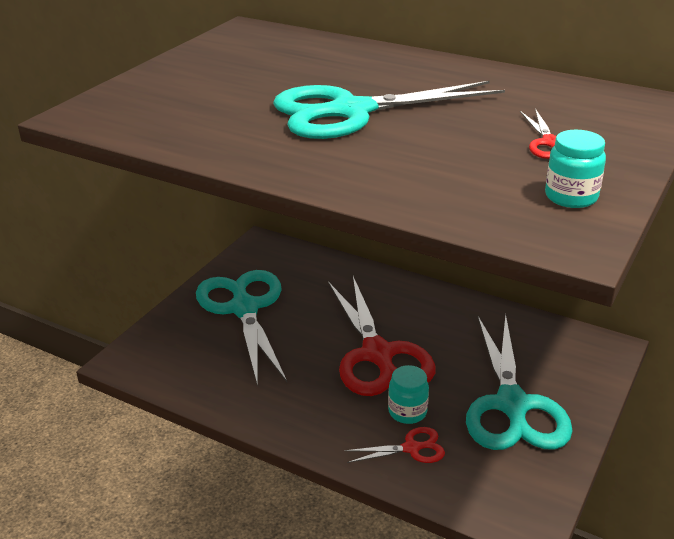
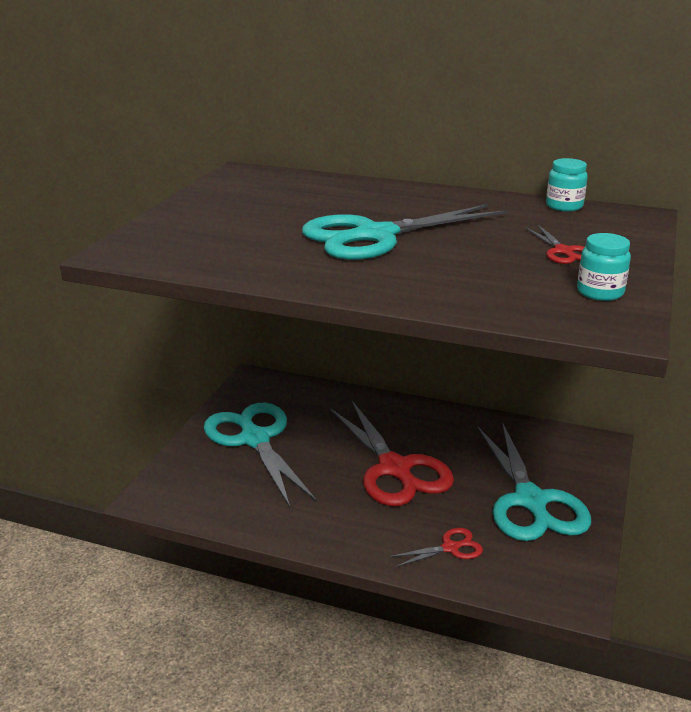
camera: 10 degrees left, 5 degrees down
turquoise jar [388,365,429,424] -> turquoise jar moved to [546,158,588,211]

